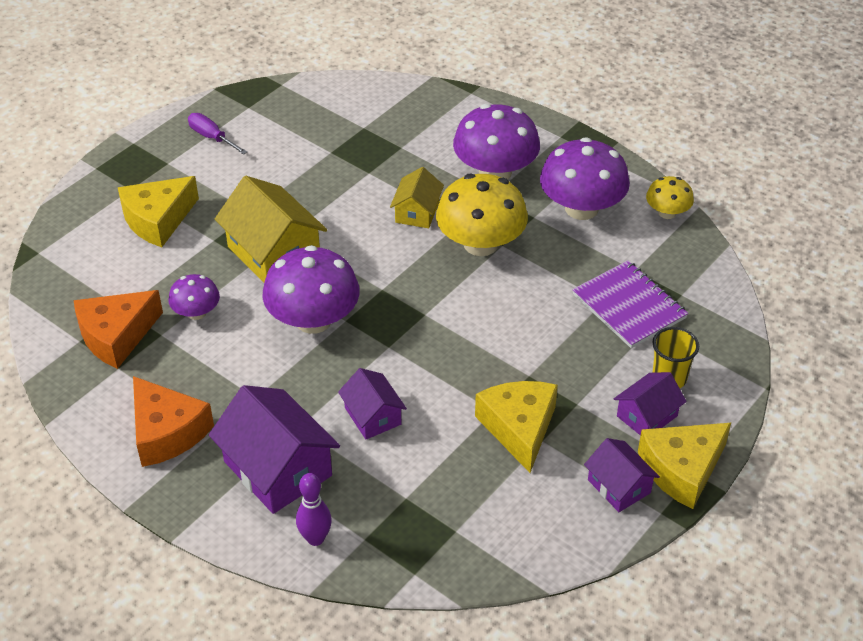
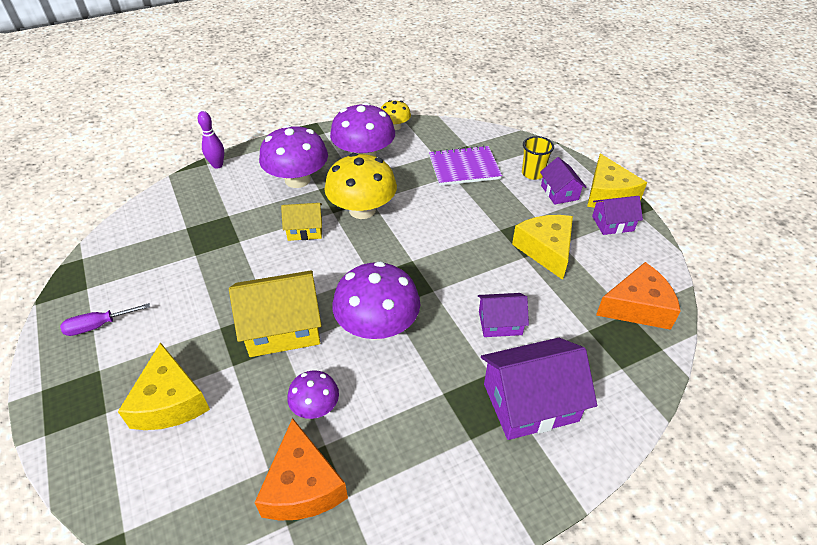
camera: 65 degrees left, 0 degrees up
orange cheese [133,376,214,467] -> orange cheese moved to [596,262,681,330]
purple bowling pin [296,473,332,546] -> purple bowling pin moved to [198,111,224,169]
yellow house [390,167,444,228] -> yellow house turned 45 degrees counterclockwise [281,203,322,241]
yellow cheese [475,381,558,473] -> yellow cheese turned 60 degrees clockwise [512,215,573,280]

